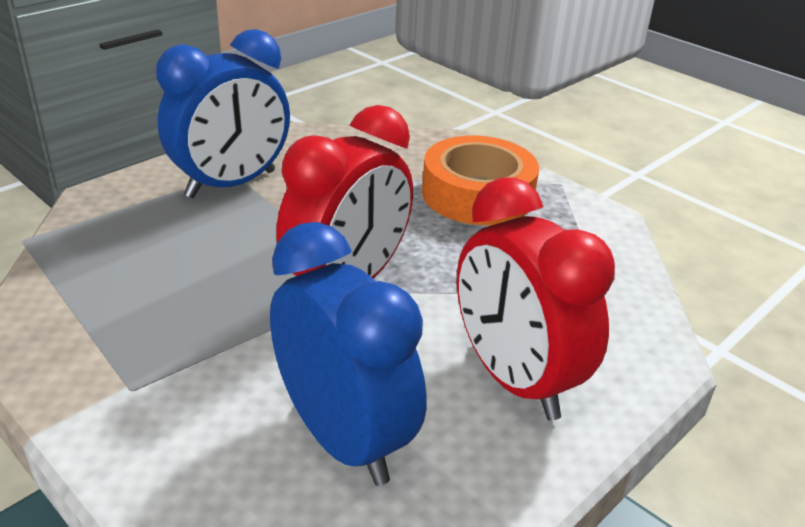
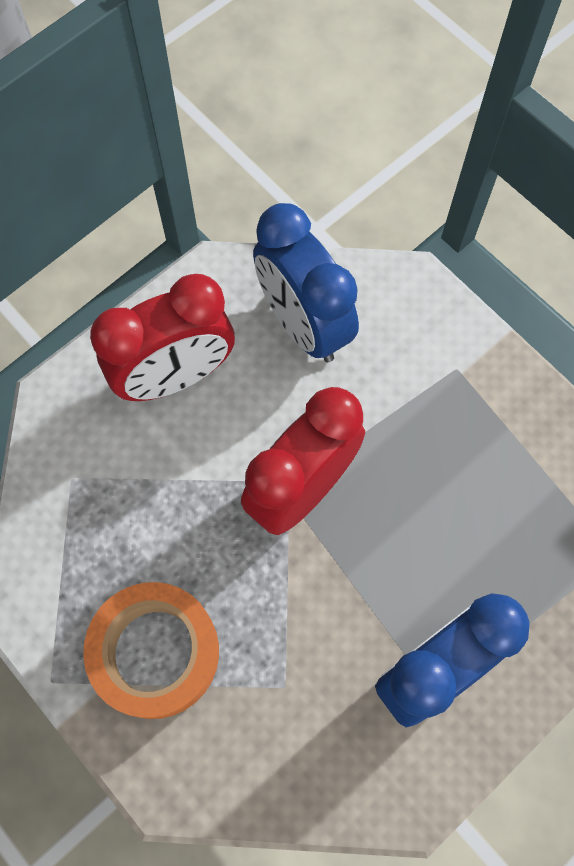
camera: 175 degrees left, 35 degrees up
red clock [457,177,615,421] -> red clock turned 90 degrees clockwise [90,274,235,401]

